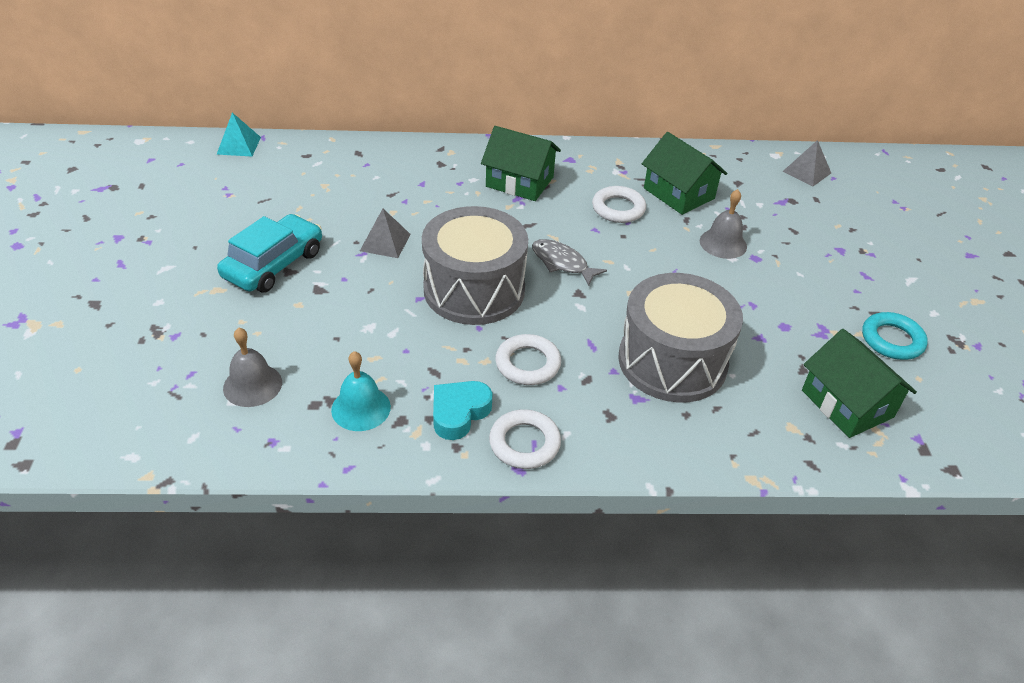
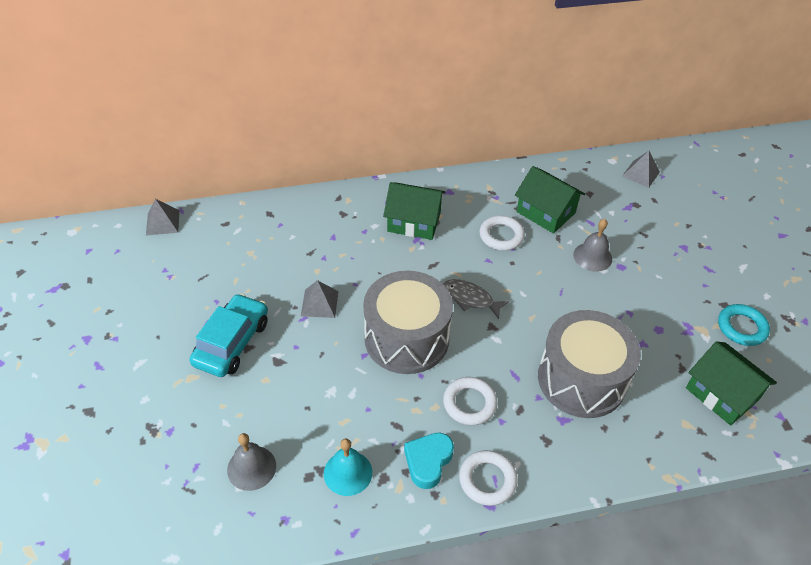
camera: 10 degrees left, 5 degrees up
turquoise pyramid [216,113,261,157] -> grey pyramid [146,199,179,236]

